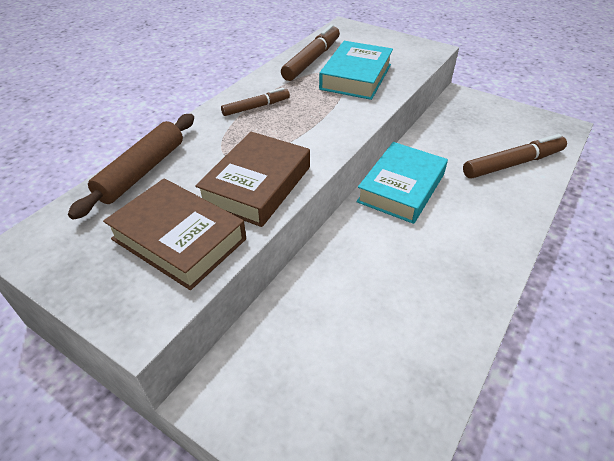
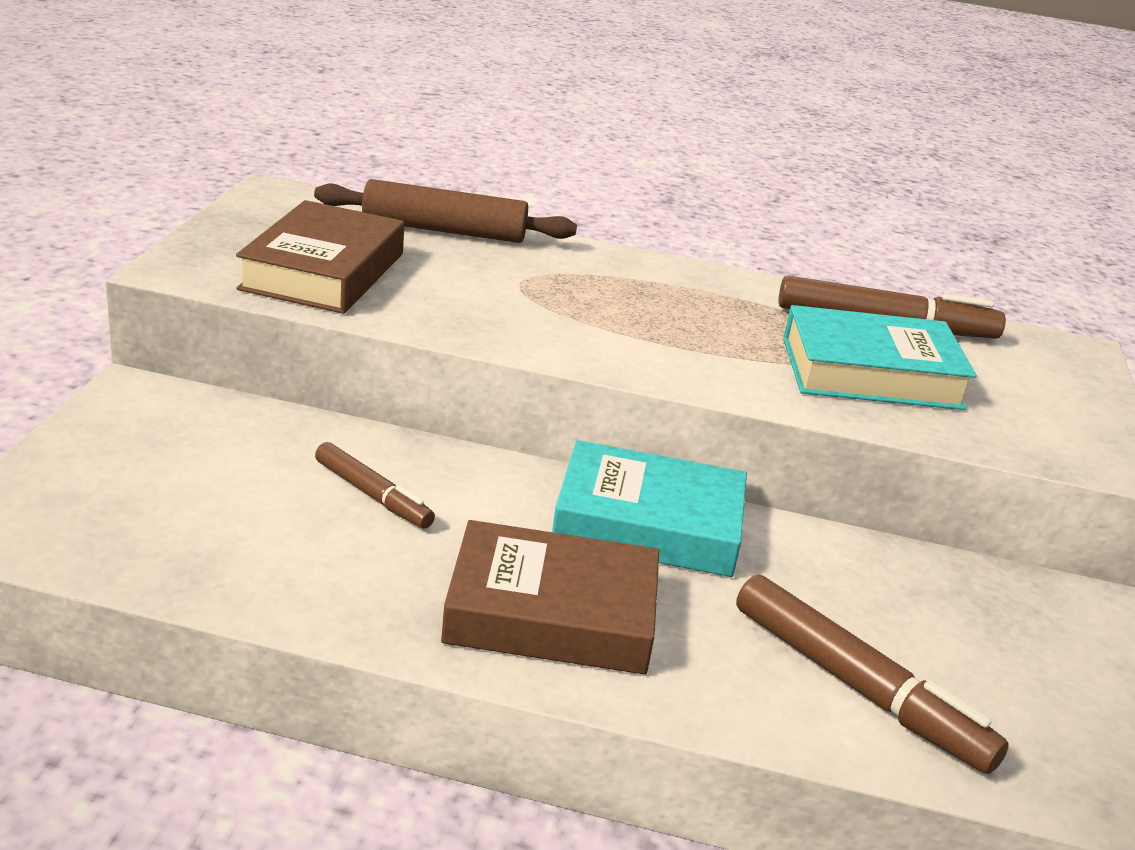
camera: 65 degrees right, 15 degrees down
brown book [195,132,310,227] -> brown book moved to [441,520,659,675]
brown marker [221,88,290,116] -> brown marker moved to [315,442,435,529]

